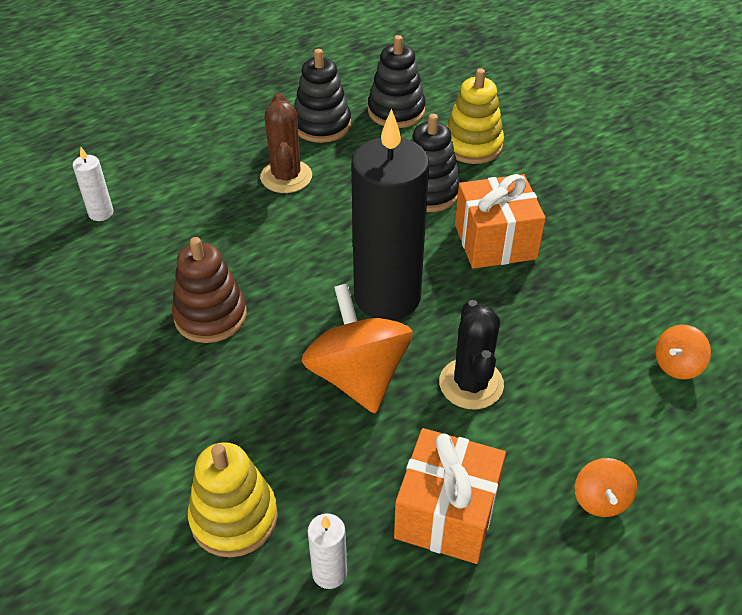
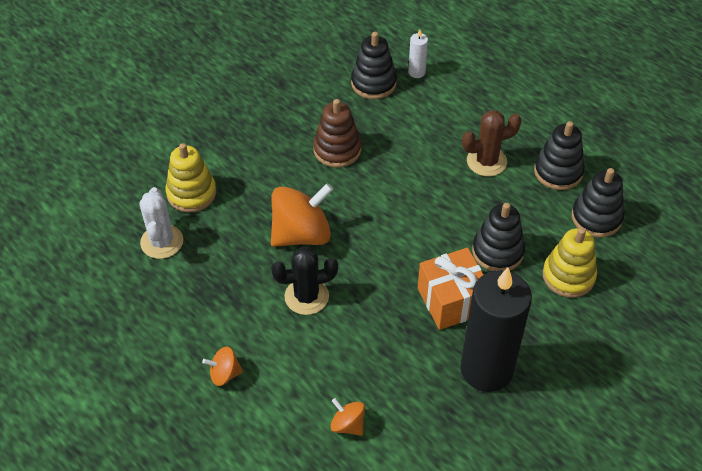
camera: 80 degrees right, 5 degrees up
white candle [308,513,347,589] -> white cactus [139,187,183,259]
black candle [351,109,429,320] -> black candle moved to [460,268,532,392]
orange gift [394,428,506,564] -> none
none -> black stacking toy [351,32,397,99]

